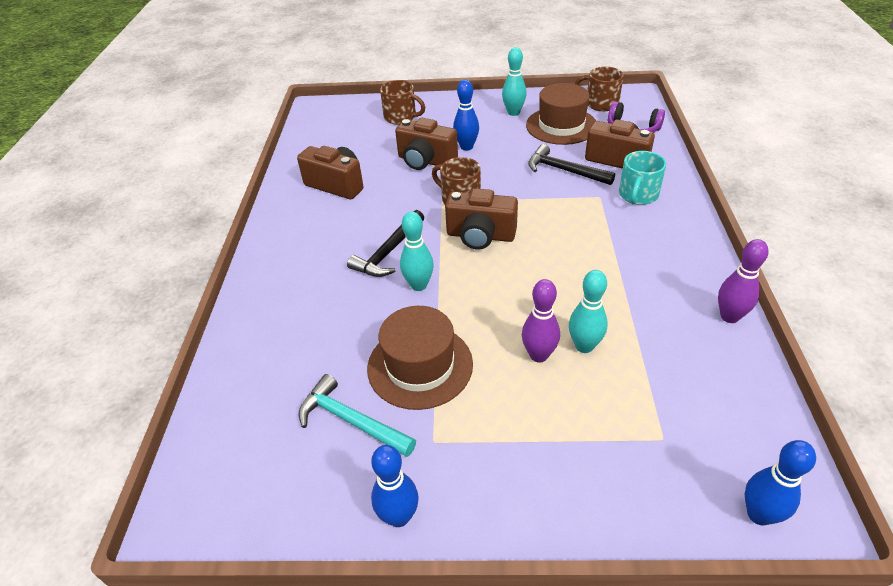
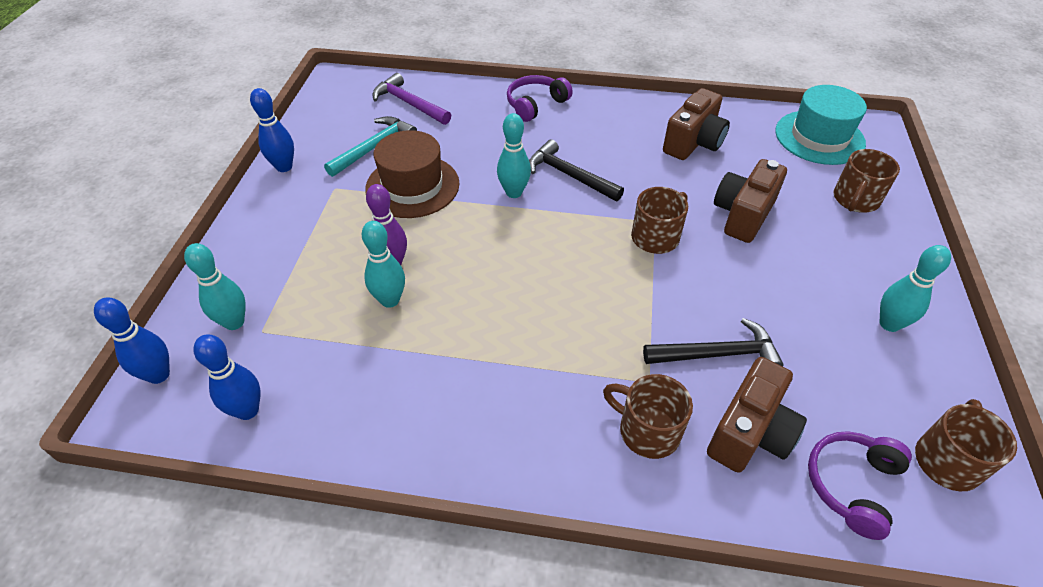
camera: 95 degrees right, 5 degrees up
brown camera [445,188,518,249] -> none
blue bowling pin [453,80,479,151] -> blue bowling pin moved to [193,334,261,420]
brown hat [526,83,596,145] -> none
black hammer [528,144,615,185] -> black hammer turned 45 degrees clockwise [643,318,784,366]
turquoise mug [619,151,666,205] -> brown mug [603,374,693,459]
purple bowling pin [718,239,768,323] -> none
none -> turquoise bowling pin [184,243,246,330]
none -> purple hammer [372,73,451,125]
none -> purple headphones [507,75,573,122]
none -> turquoise hat [775,85,867,165]

